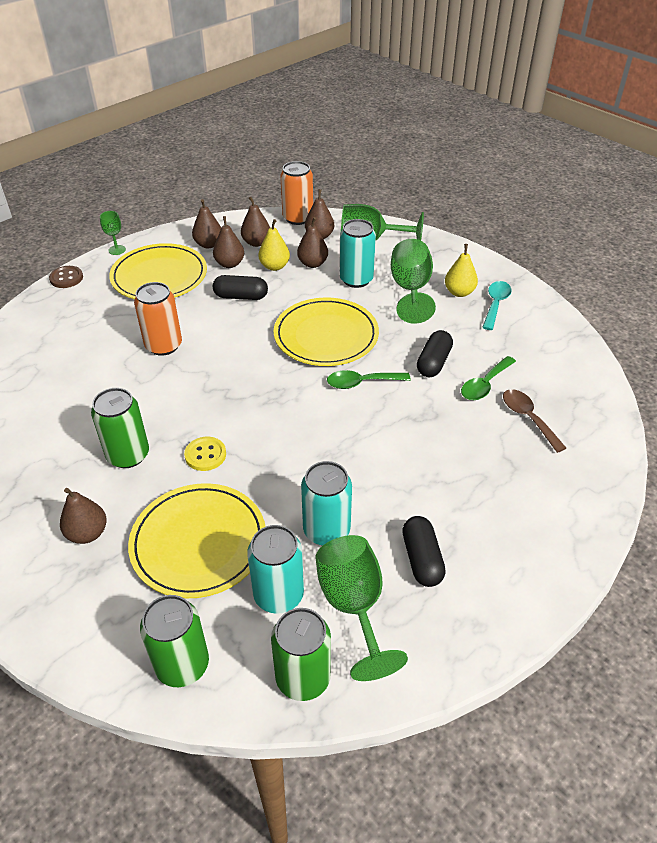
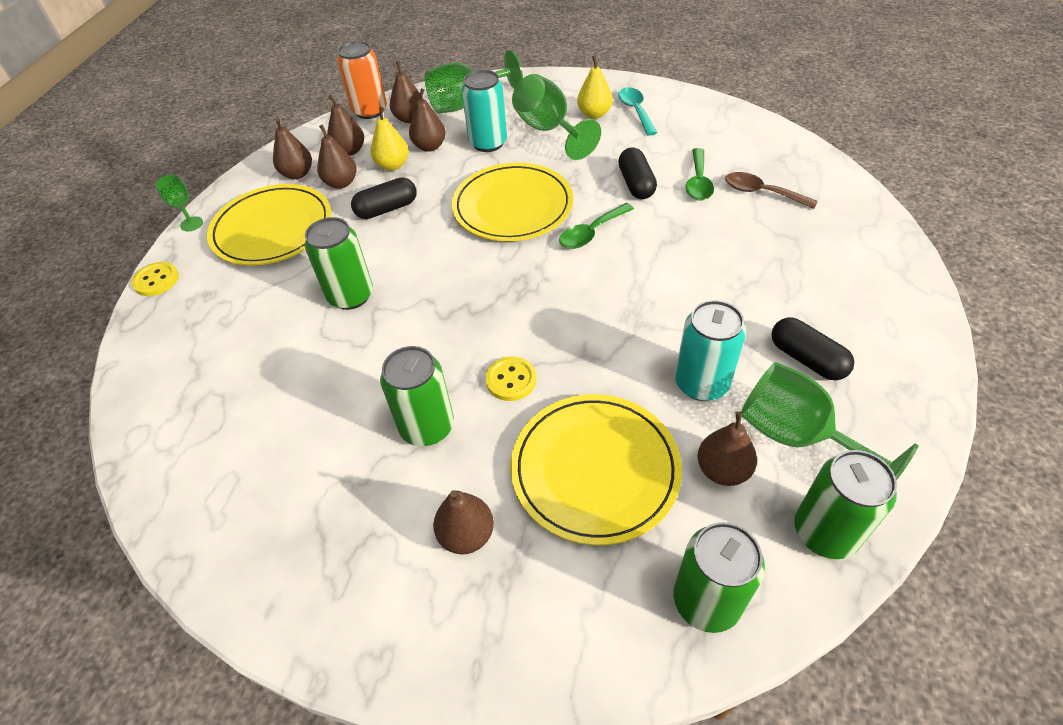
camera: 30 degrees left, 5 degrees up
brown button [49,266,83,288] -> yellow button [131,262,179,296]
orange can [134,282,182,356] -> green can [305,217,373,310]
turquoise can [247,525,304,614] -> brown pear [697,411,757,486]

